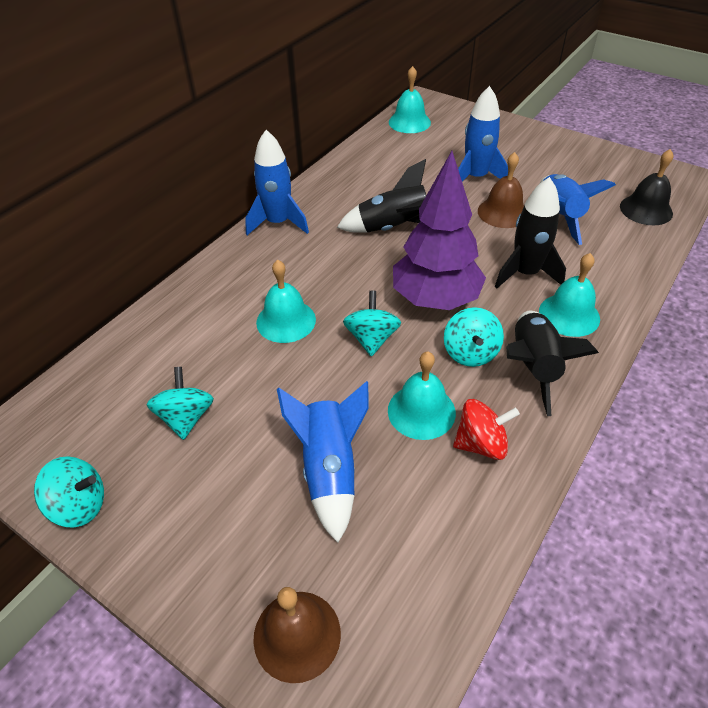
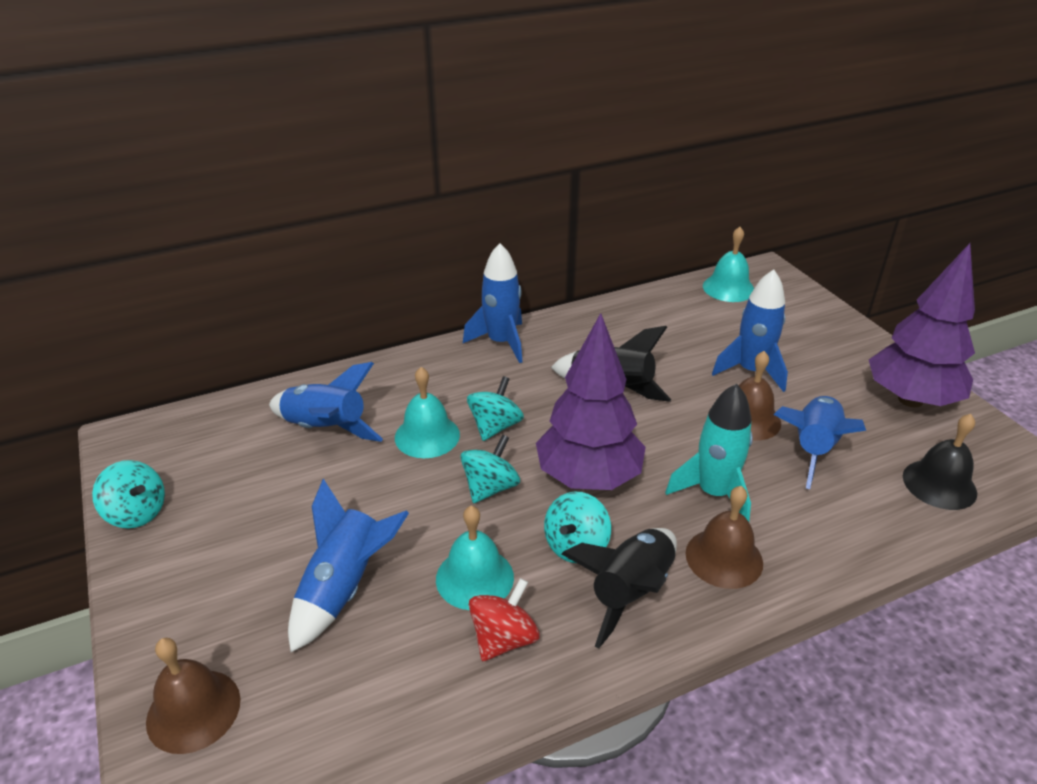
camera: 30 degrees right, 10 degrees down
turquoise spinning top [147,367,214,440] -> turquoise spinning top moved to [467,376,524,441]
red spinning top [453,399,520,460] -> red spinning top turned 75 degrees counterclockwise [469,578,540,661]
black rocket [495,177,566,288] -> turquoise rocket [665,384,753,522]
turquoise bell [539,253,600,337] -> brown bell [686,486,763,589]
none -> blue rocket [269,362,383,442]
none -> purple tree [869,243,975,407]

